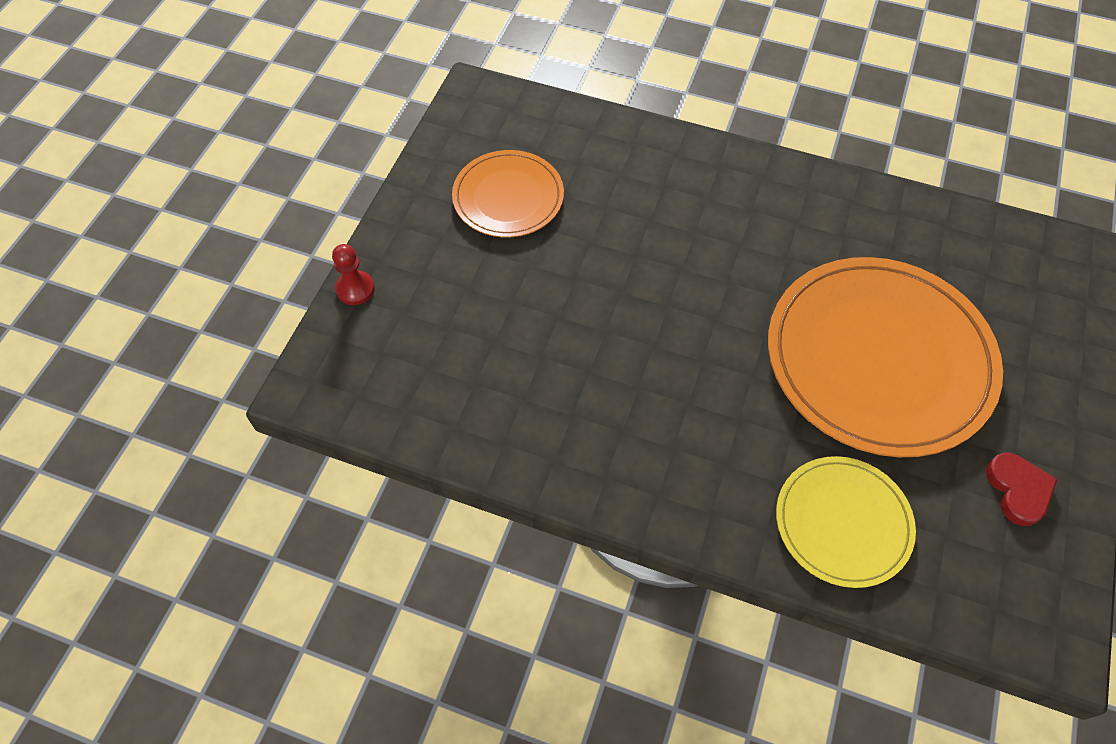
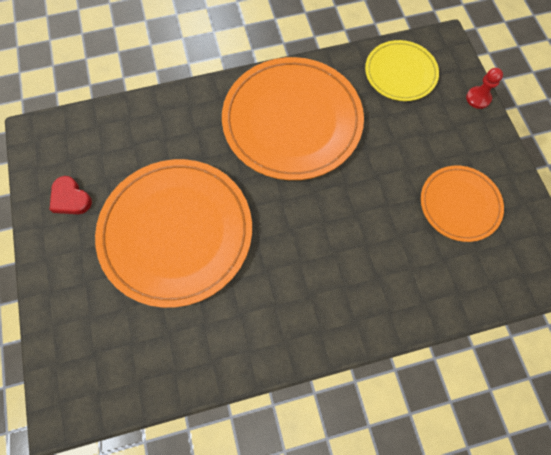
camera: 145 degrees right, 10 degrees up
yellow plate [776,456,916,588] -> yellow plate moved to [365,40,439,101]
none -> orange plate [222,57,364,180]

